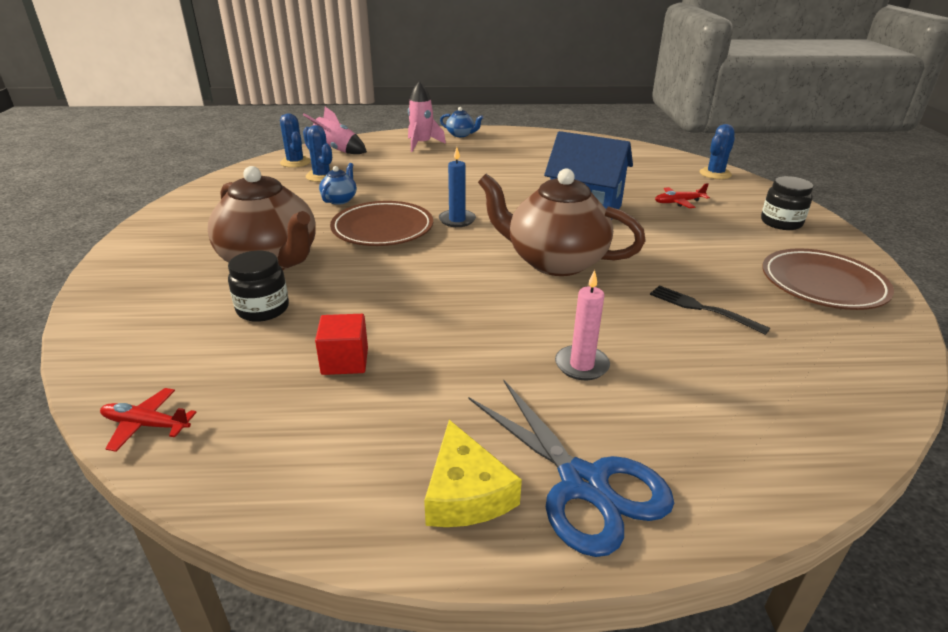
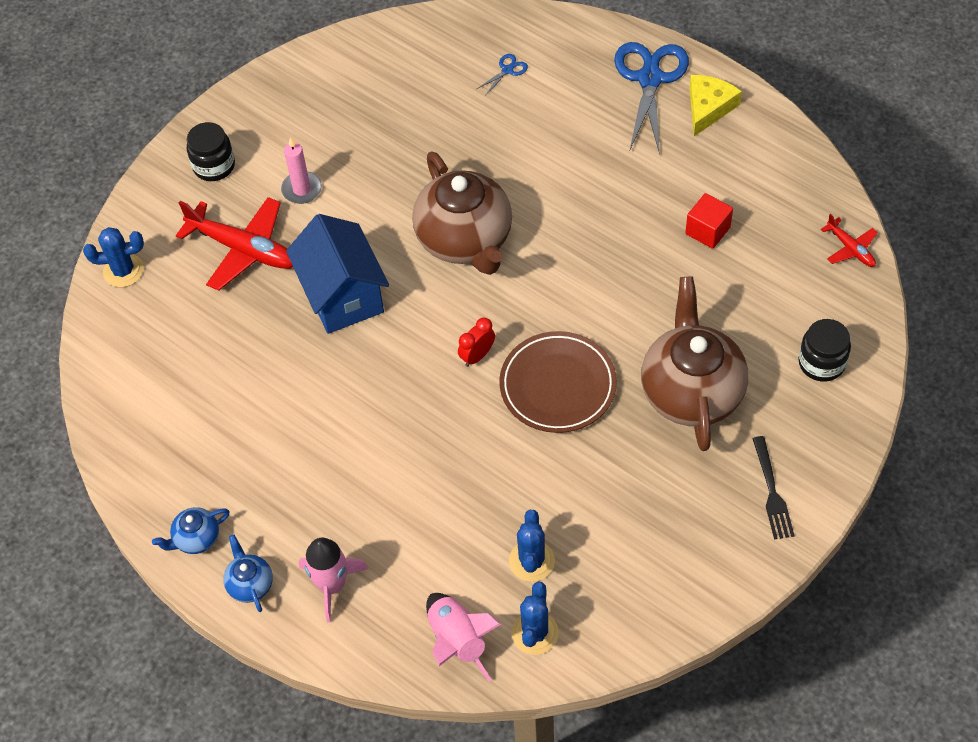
camera: 135 degrees left, 25 degrees up
black jar [228,251,289,322] -> black jar moved to [798,319,851,382]
blue teapot [319,163,357,205] -> blue teapot moved to [152,507,230,554]
blue candle [439,147,476,227] -> red clock [458,318,495,367]
pink candle [555,270,610,380] -> pink candle moved to [281,137,322,204]
black fork [650,285,770,335] -> black fork moved to [752,436,795,540]
red plane [655,183,710,208] -> red plane [176,197,293,291], size x1.96
brown plate [762,248,894,310] -> none
none -> blue scissors [477,54,528,96]

